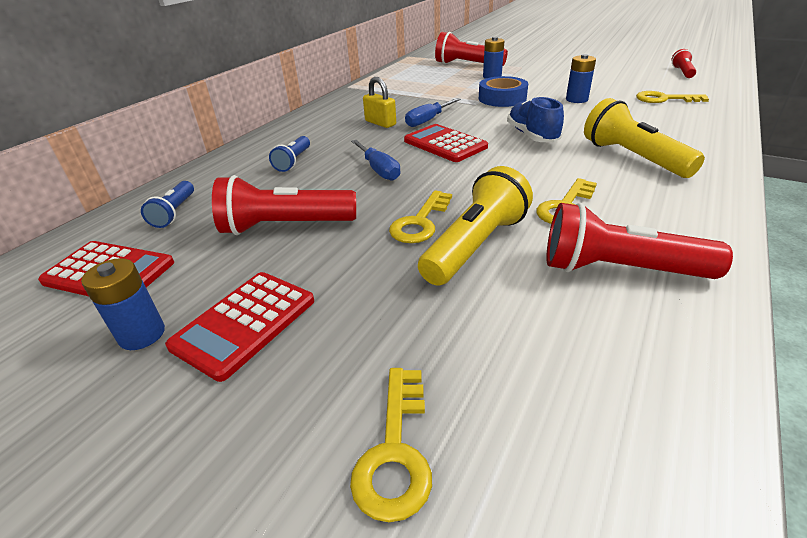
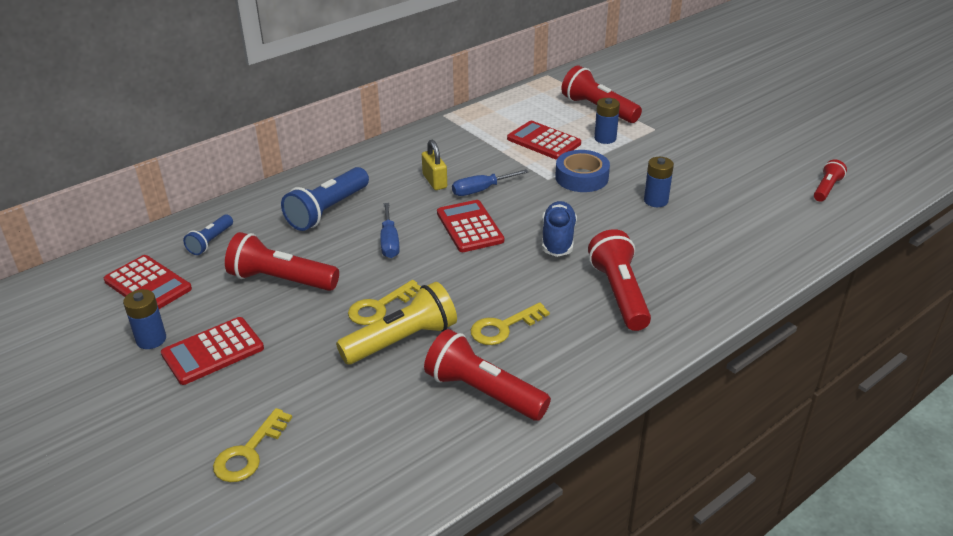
camera: 20 degrees right, 0 degrees up
blue flashlight [269,136,310,172] -> blue flashlight [281,167,369,231], size x1.79
yellow flashlight [584,98,705,178] -> red flashlight [588,229,651,331]
yellow key [636,91,709,103] -> none
none -> red calculator [507,121,581,160]

